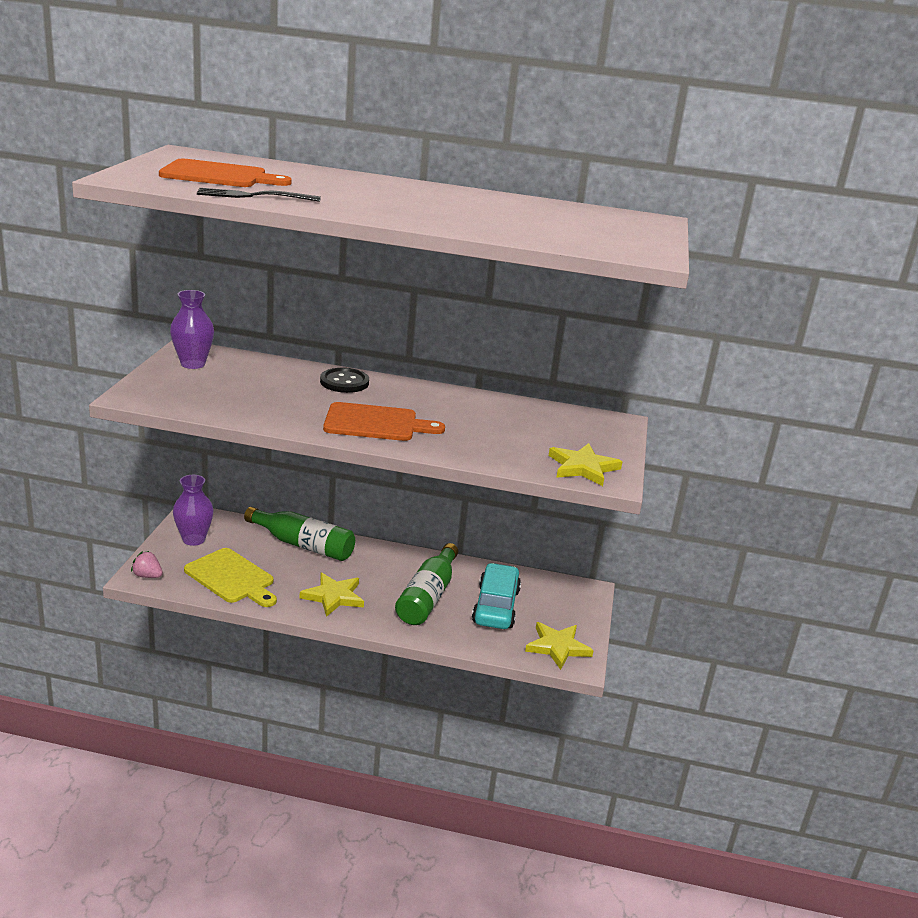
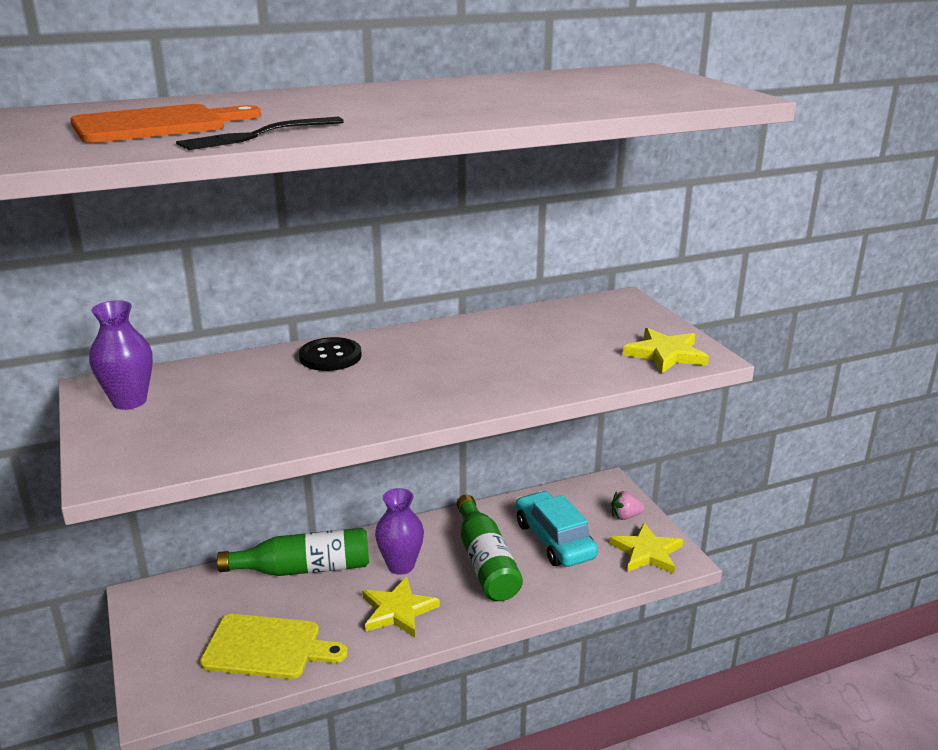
camera: 30 degrees left, 0 degrees up
pink strawberry [131,551,163,578] -> pink strawberry moved to [611,491,645,520]
purple vase [173,475,214,546] -> purple vase moved to [375,488,424,575]
orange cutting board [323,402,445,441] -> none

